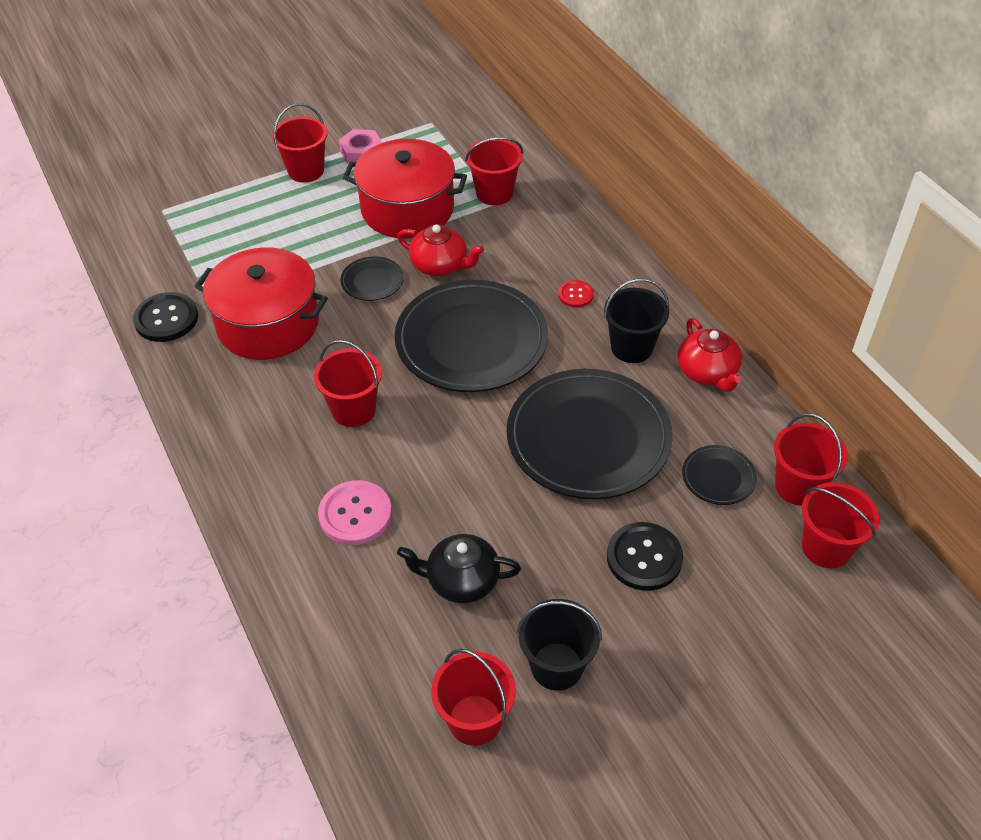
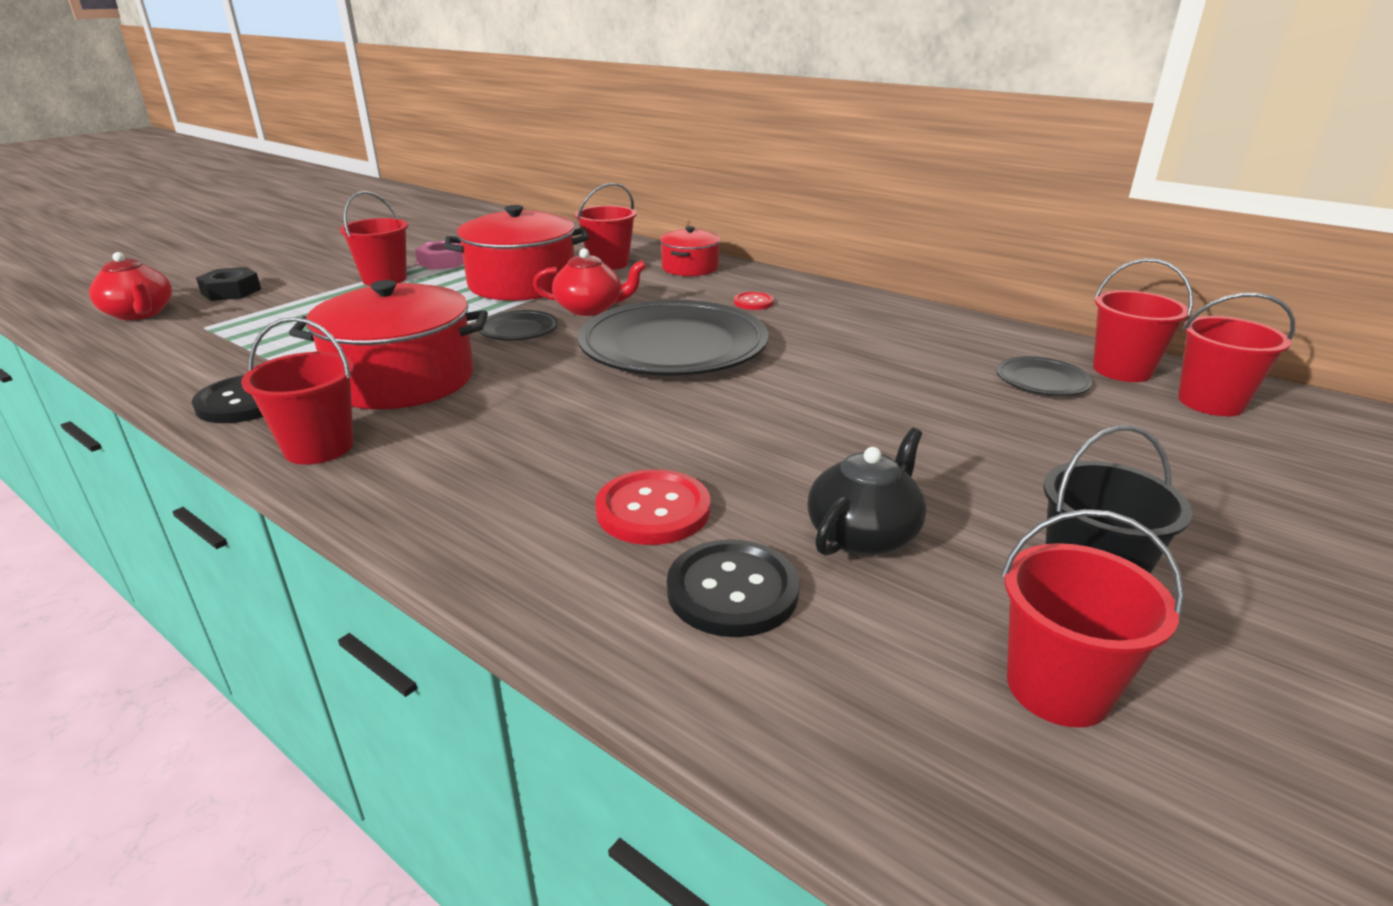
camera: 25 degrees left, 20 degrees down
red bucket [314,340,382,427] -> red bucket moved to [241,317,354,464]
pink button [318,480,392,545] -> red button [595,469,710,545]
black teapot [397,534,521,603] -> black teapot turned 150 degrees clockwise [808,428,927,556]
black plate [507,369,673,499] -> none
black bucket [604,278,669,363] -> none
black button [607,522,683,591] -> black button moved to [667,539,799,637]
red teapot [678,318,742,392] -> red teapot moved to [89,252,172,320]
none -> black nut [196,267,261,301]
none -> red pot [660,226,721,276]

